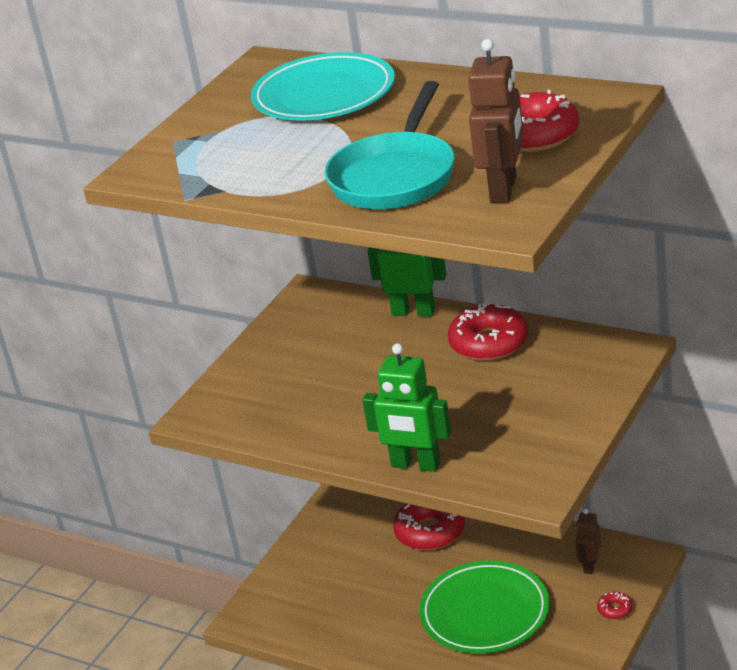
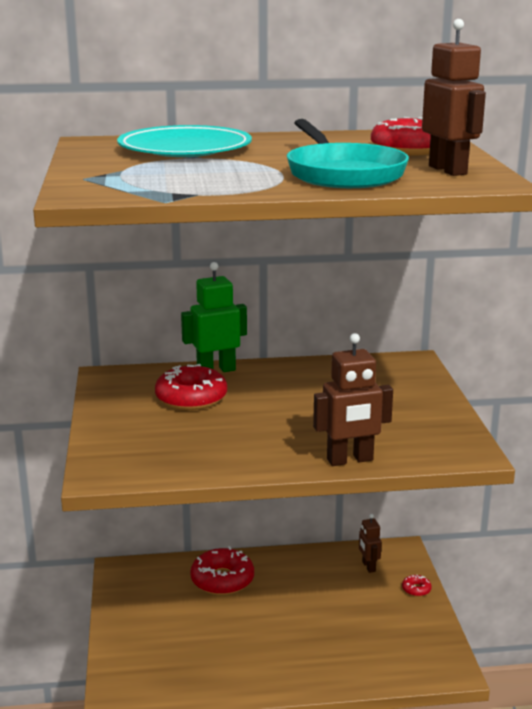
camera: 40 degrees left, 10 degrees down
green robot [362,343,451,472] -> brown robot [313,333,393,466]
green plate [419,561,549,653] -> none
red donut [448,303,528,361] -> red donut moved to [155,364,227,410]

